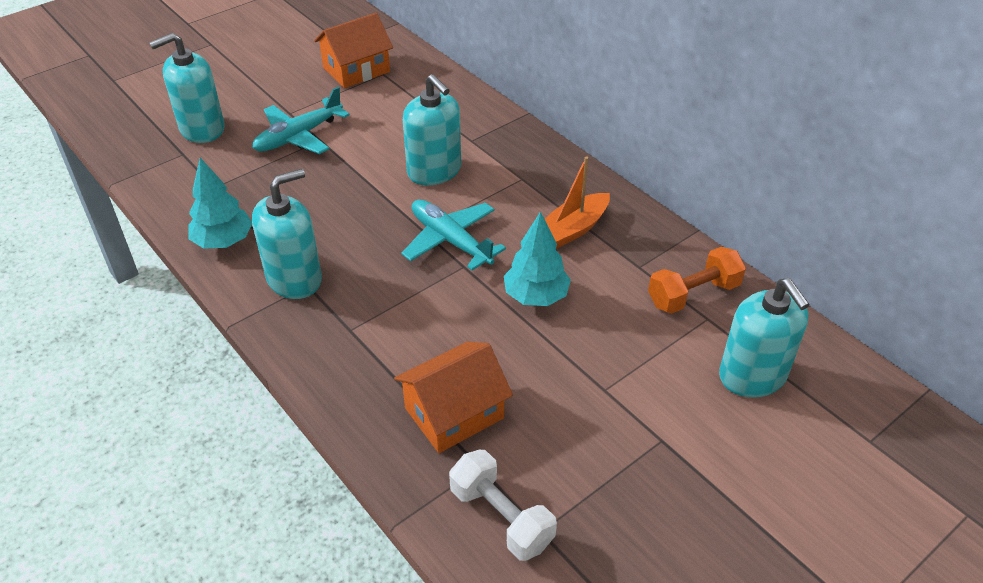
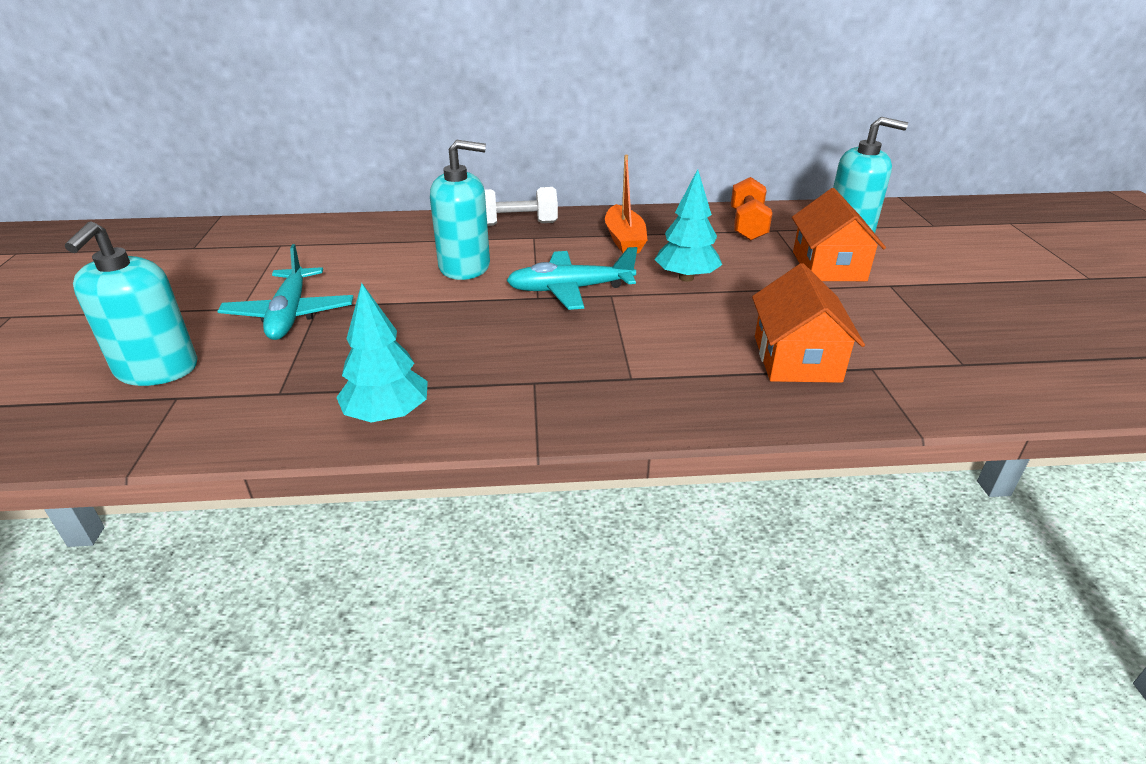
camera: 55 degrees left, 10 degrees down
turquoise soap dispenser [252,169,322,299] -> none
orange house [314,13,393,88] -> orange house moved to [792,188,886,281]
white dumbbell [449,450,557,561] -> white dumbbell moved to [484,187,558,226]

